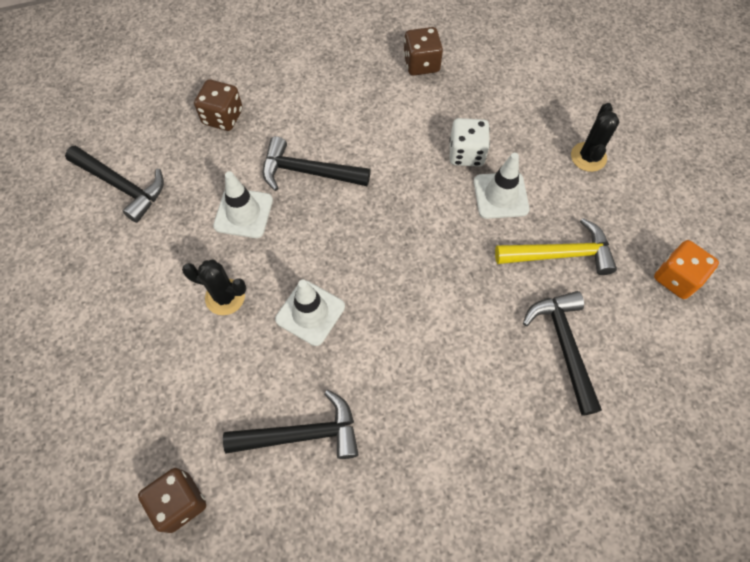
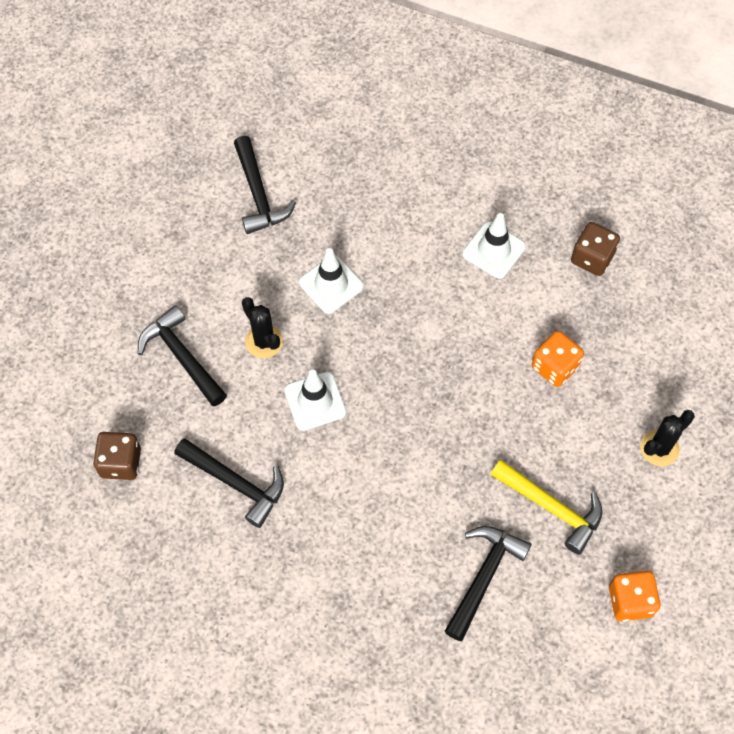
camera: 40 degrees right, 0 degrees up
brown dice [194,79,243,131] -> none
black hammer [263,136,371,191] -> black hammer moved to [138,305,227,407]
white dice [449,118,490,167] -> orange dice [532,331,584,387]
white traffic cone [474,153,530,219] -> white traffic cone moved to [462,213,526,279]

